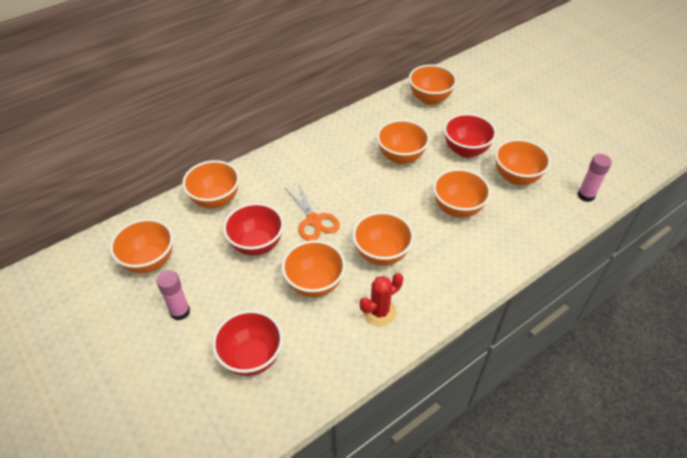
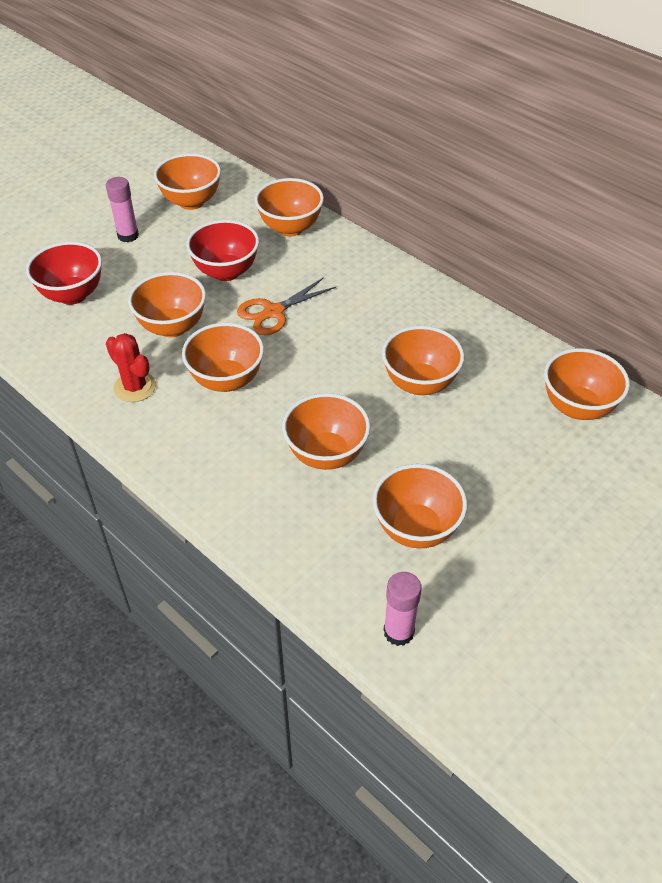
camera: 80 degrees right, 0 degrees up
red bowl [444,113,497,158] -> none

